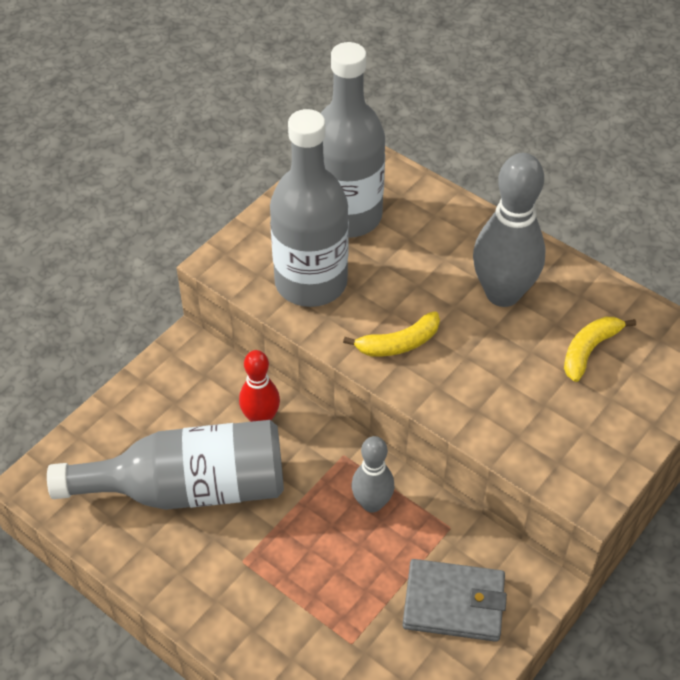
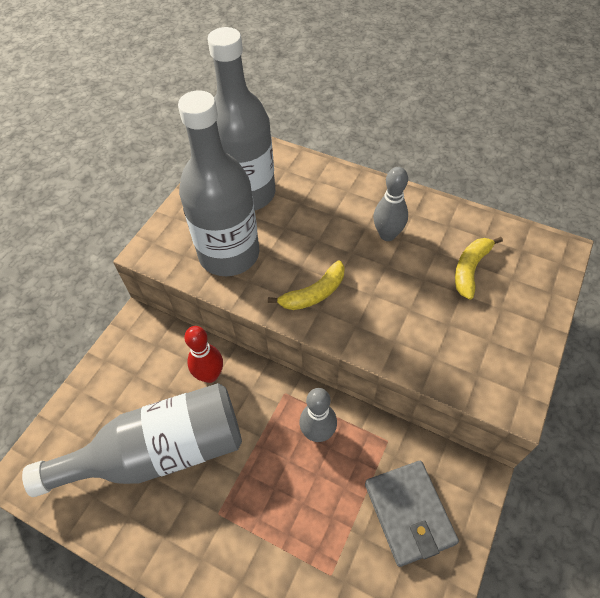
camera: 10 degrees left, 5 degrees up
grey wallet [403,559,507,642] -> grey wallet turned 75 degrees clockwise [365,461,459,567]
grey bowling pin [473,153,546,307] -> grey bowling pin [373,167,408,241], size x0.58

